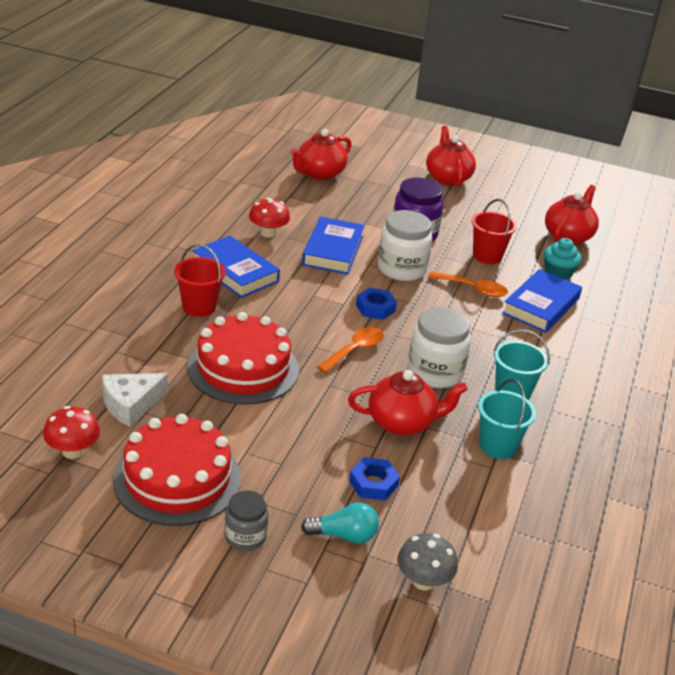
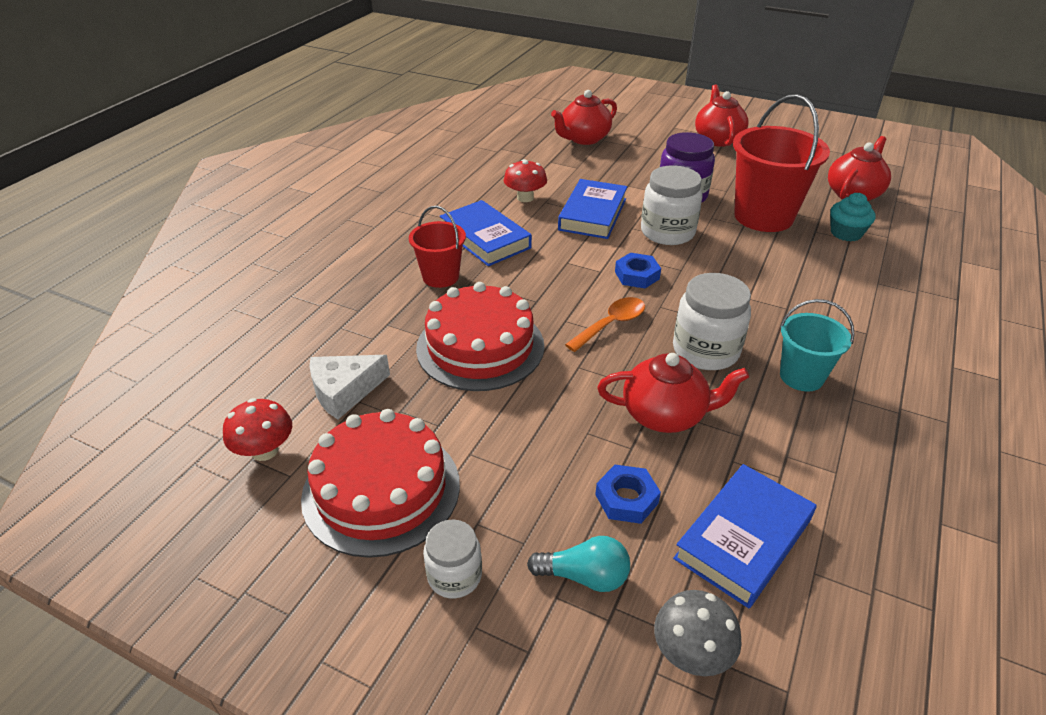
camera: 10 degrees right, 5 degrees up
grey jar [225,490,268,551] -> white jar [423,520,482,598]
orange spoon [428,272,508,297] -> none
red bucket [472,199,517,264] -> red bucket [733,94,830,232], size x1.78
turquoise bucket [478,379,536,459] -> none
blue book [502,269,582,333] -> blue book moved to [673,464,817,608]

